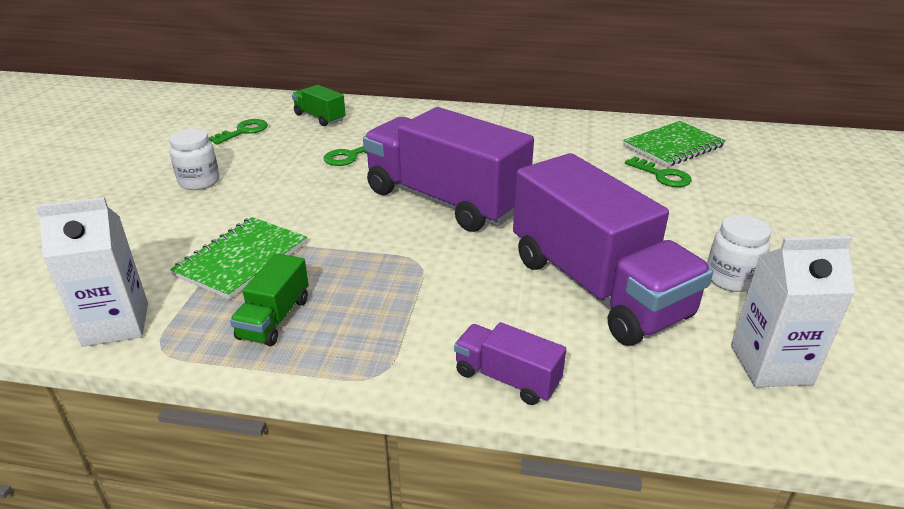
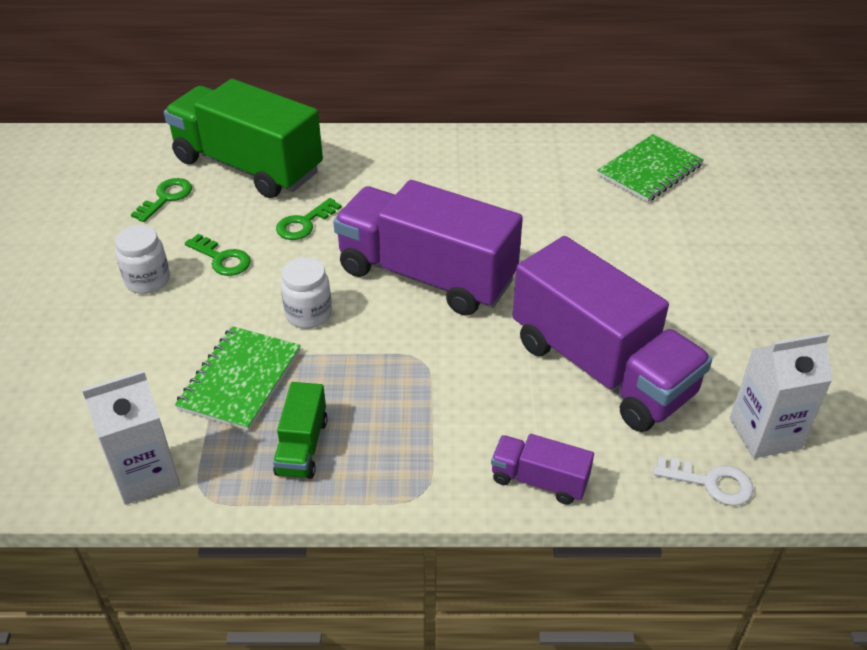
camera: 10 degrees left, 10 degrees up
green truck [292,85,346,126] -> green truck [164,79,323,198], size x2.26
green key [625,157,692,187] -> green key moved to [185,234,251,276]
white jar [708,215,771,292] -> white jar moved to [281,257,332,329]
none -> white key [653,456,754,506]

